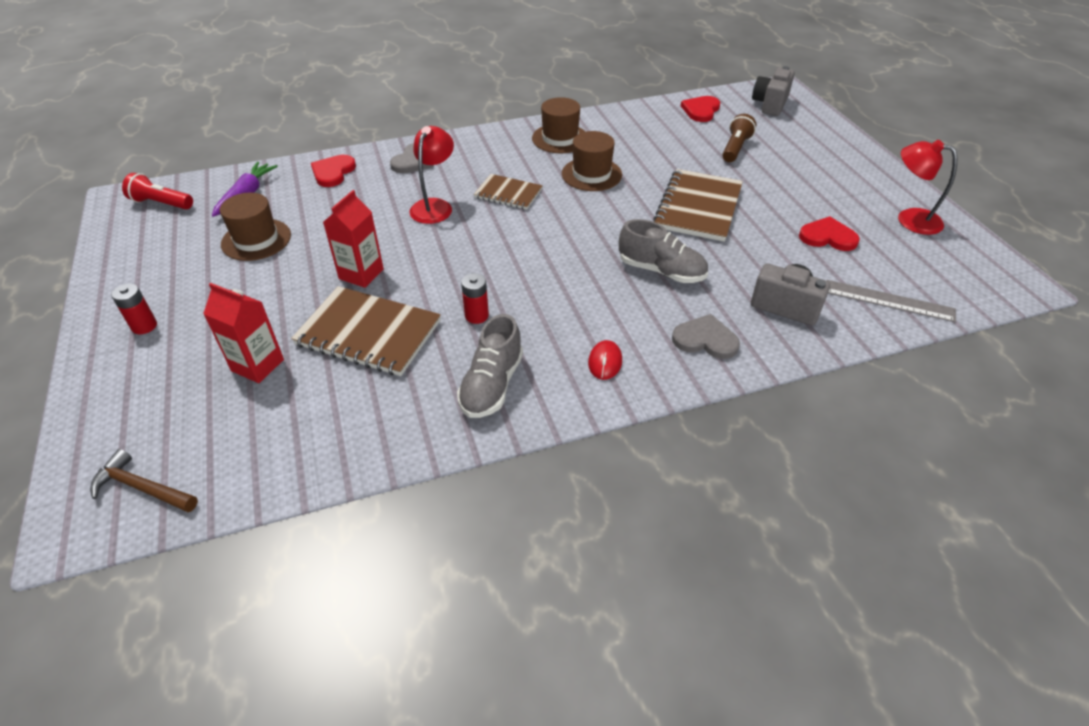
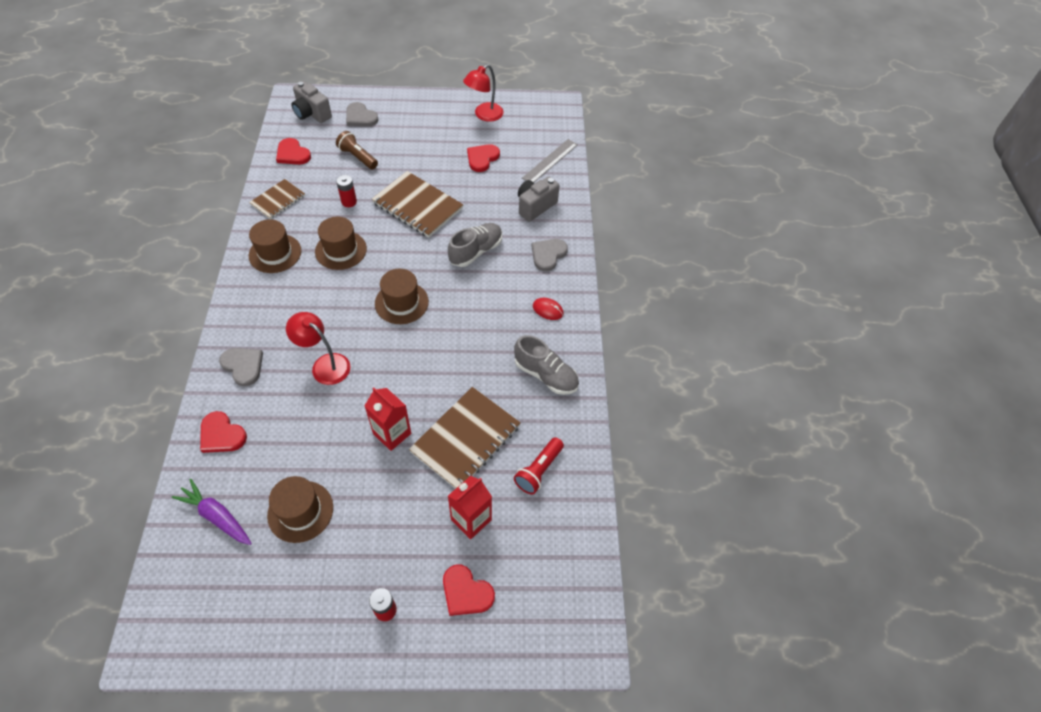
camera: 75 degrees left, 10 degrees up
brown hammer [90,449,198,512] -> none
red flashlight [122,173,193,209] -> red flashlight moved to [514,437,564,494]
red battery [461,273,489,324] -> red battery moved to [336,175,357,207]
brown notebook [474,174,543,210] -> brown notebook moved to [249,179,305,219]
none -> grey heart [346,102,379,127]
none -> brown hat [375,269,429,324]
none -> red heart [443,565,495,616]

